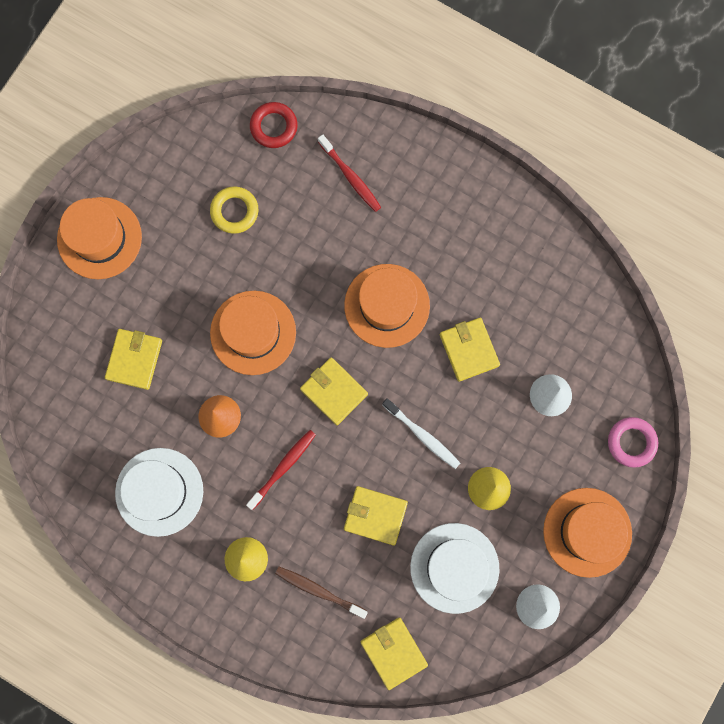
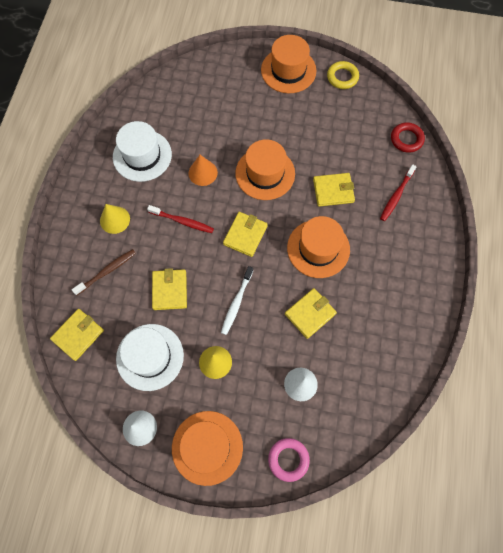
camera: 70 degrees right, 10 degrees down
yellow wallet [105,329,162,390] -> yellow wallet moved to [313,173,355,207]
yellow ring [210,186,259,234] -> yellow ring moved to [327,61,359,89]
brown toothbrush [275,567,368,619] -> brown toothbrush turned 45 degrees clockwise [72,249,136,295]

